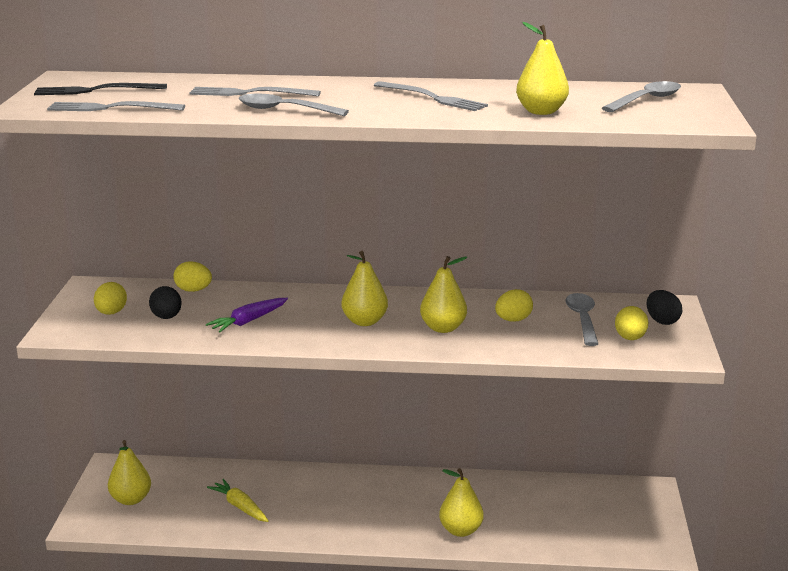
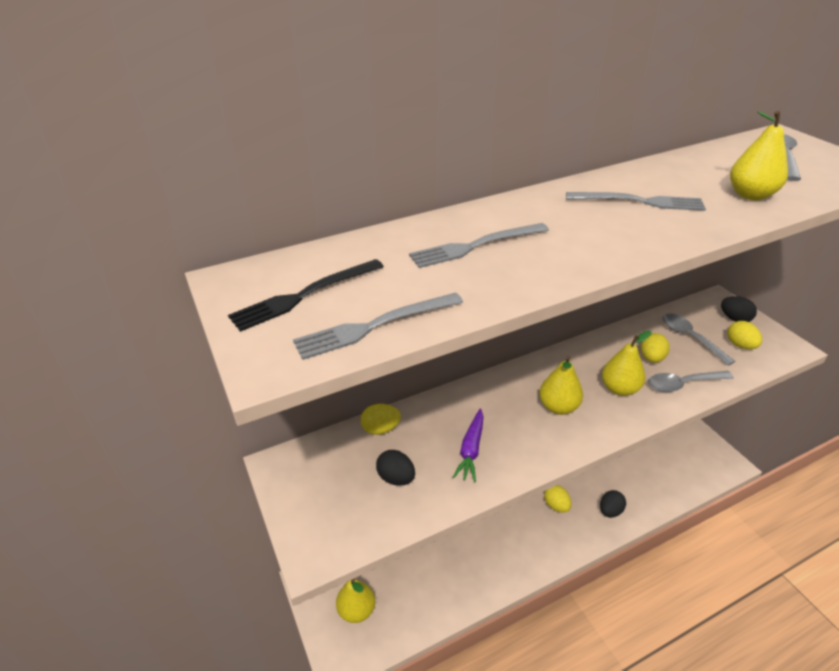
camera: 30 degrees left, 15 degrees up
yellow egg [94,282,127,315] -> yellow egg moved to [544,485,571,513]
yellow carrot [207,479,269,522] -> none
grey spoon [239,94,349,116] -> grey spoon moved to [648,371,734,392]
yellow pear [439,468,484,537] -> black egg [600,490,626,518]

